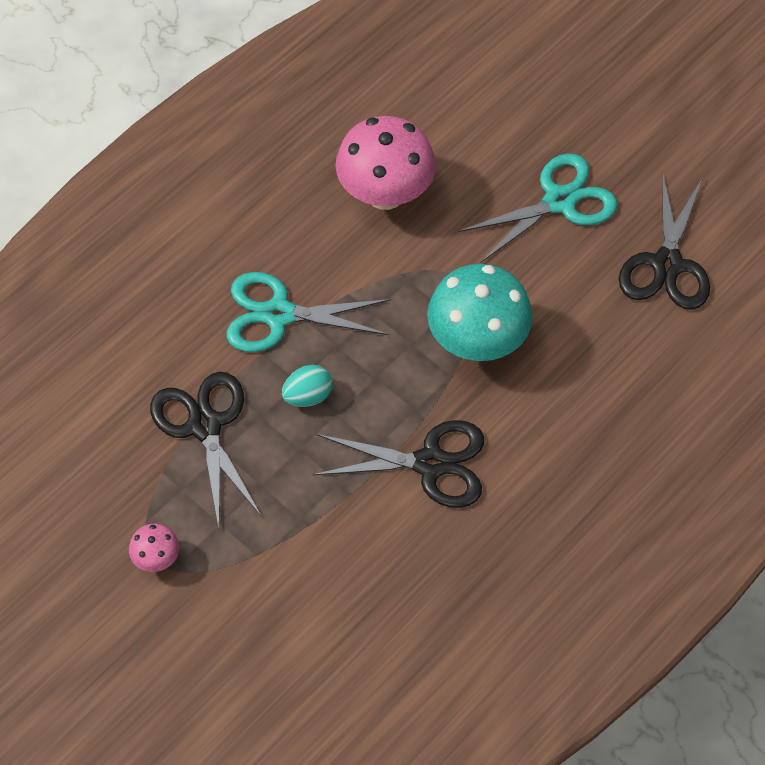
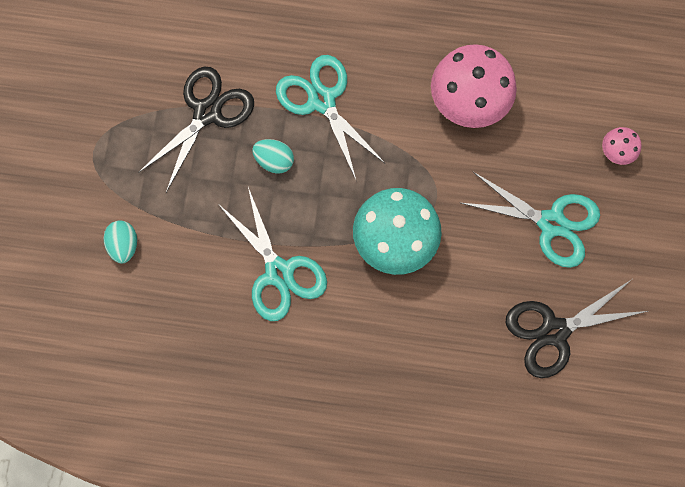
camera: 55 degrees right, 15 degrees up
pink mushroom [129,524,179,572] -> pink mushroom moved to [602,127,642,165]
black scissors [313,420,484,508] -> turquoise scissors [218,187,327,321]
none -> turquoise egg [103,221,137,264]

